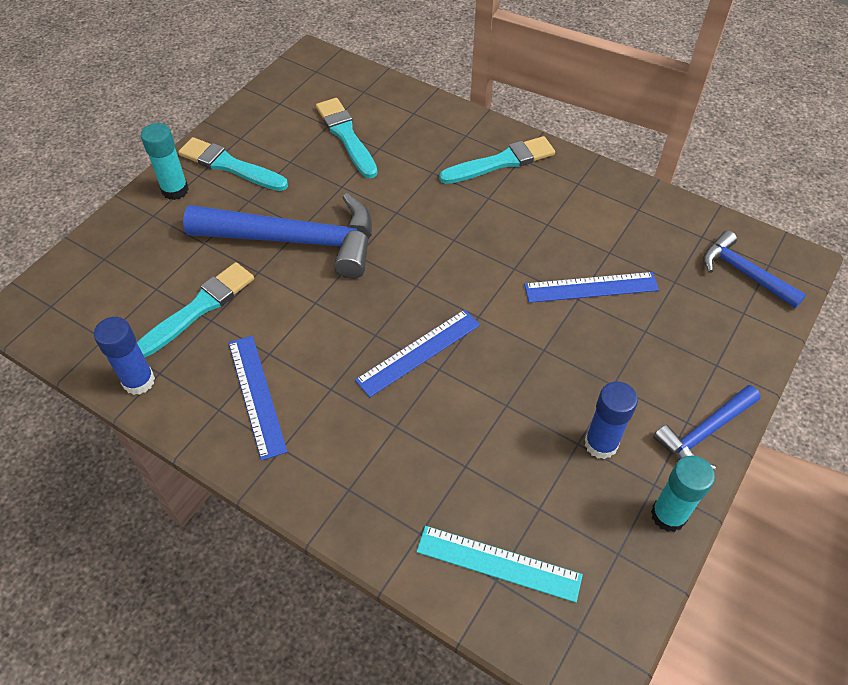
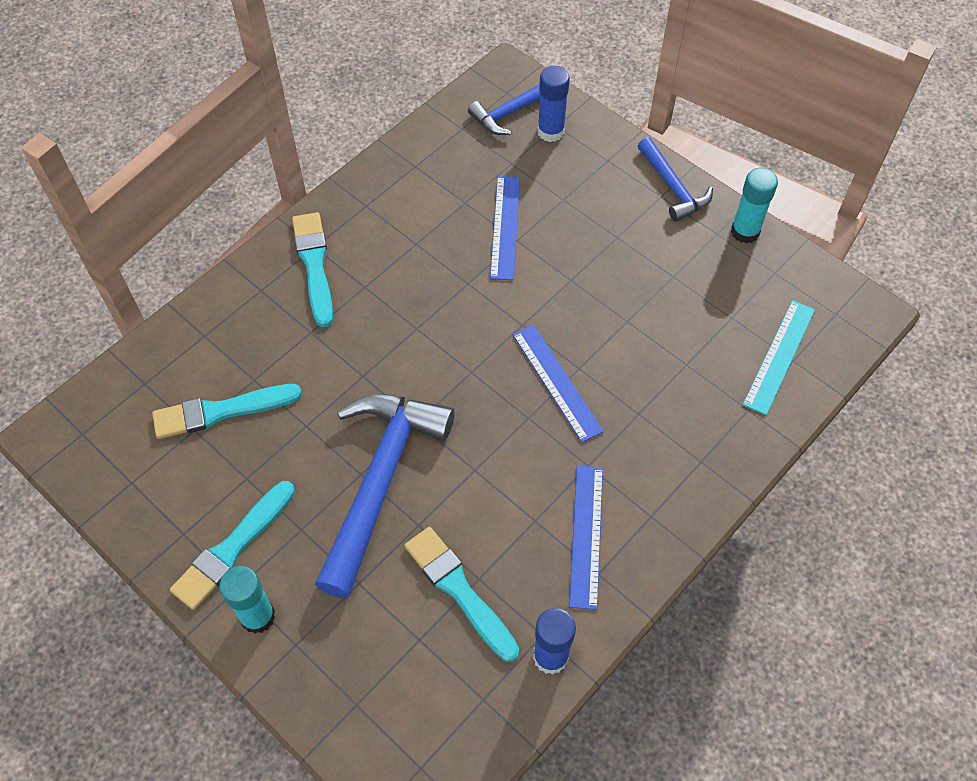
camera: 80 degrees left, 5 degrees up
blue ruler [228,336,287,461] -> blue ruler turned 75 degrees counterclockwise [569,466,603,610]
blue glue stick [585,381,638,459] -> blue glue stick moved to [537,66,570,142]

